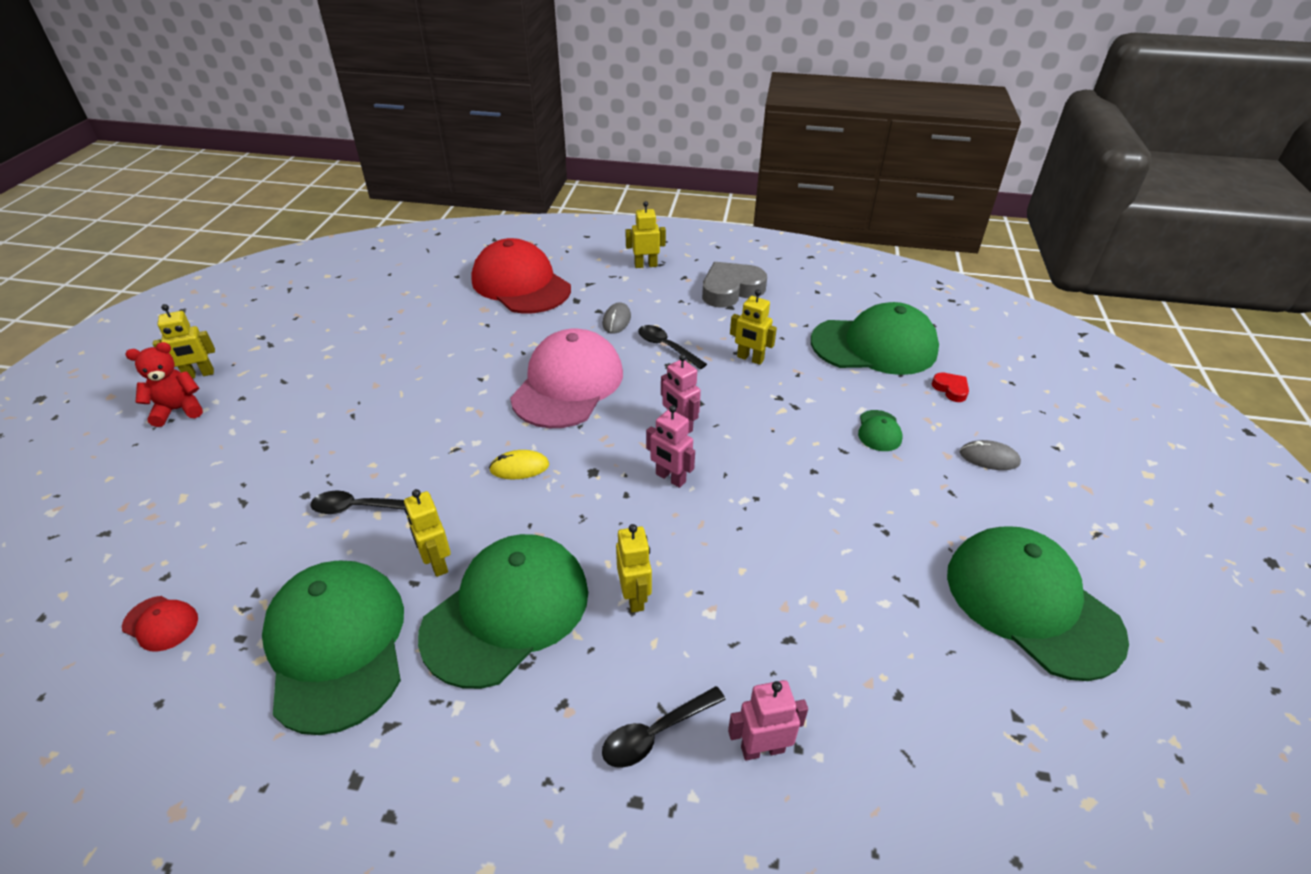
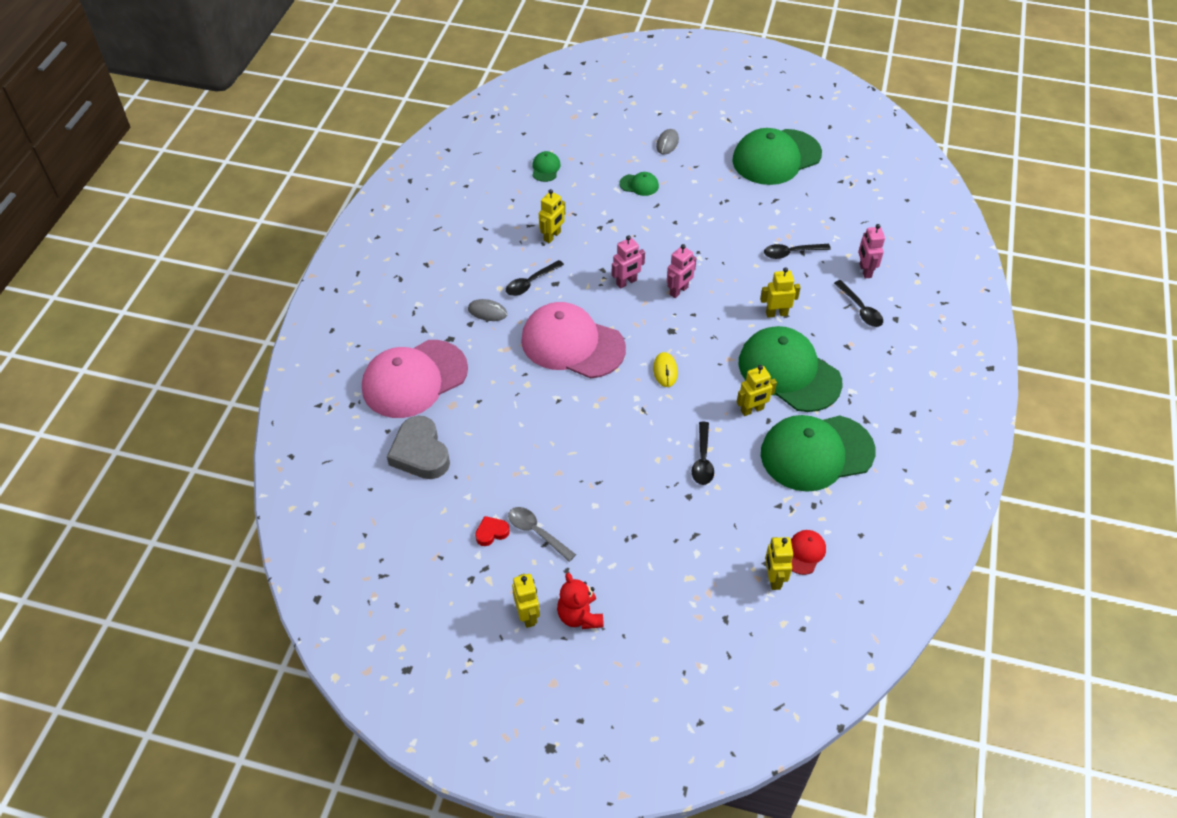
camera: 85 degrees left, 10 degrees up
red cap [471,238,571,313] -> pink cap [362,340,468,418]
yellow robot [625,201,666,268] -> yellow robot moved to [765,537,793,590]
grey heart [702,262,767,308] -> grey heart moved to [387,416,450,479]
green cap [811,302,939,375] -> green cap [532,151,561,182], size x0.41
red heart [932,373,969,402] -> red heart moved to [475,516,510,546]
none -> grey spoon [508,507,576,562]
none -> black spoon [764,244,831,259]

